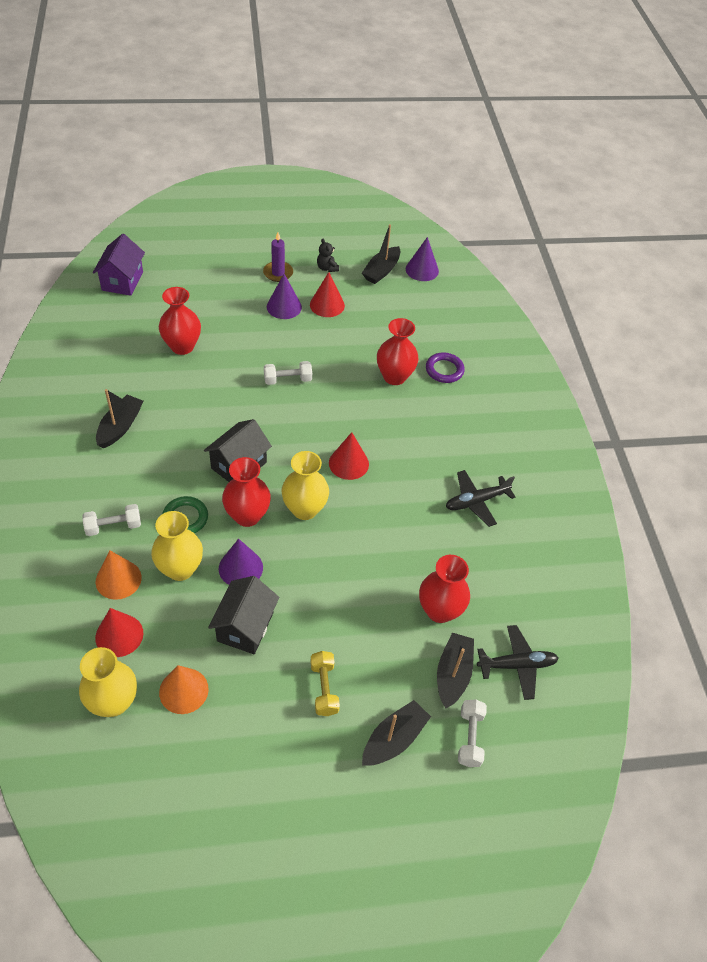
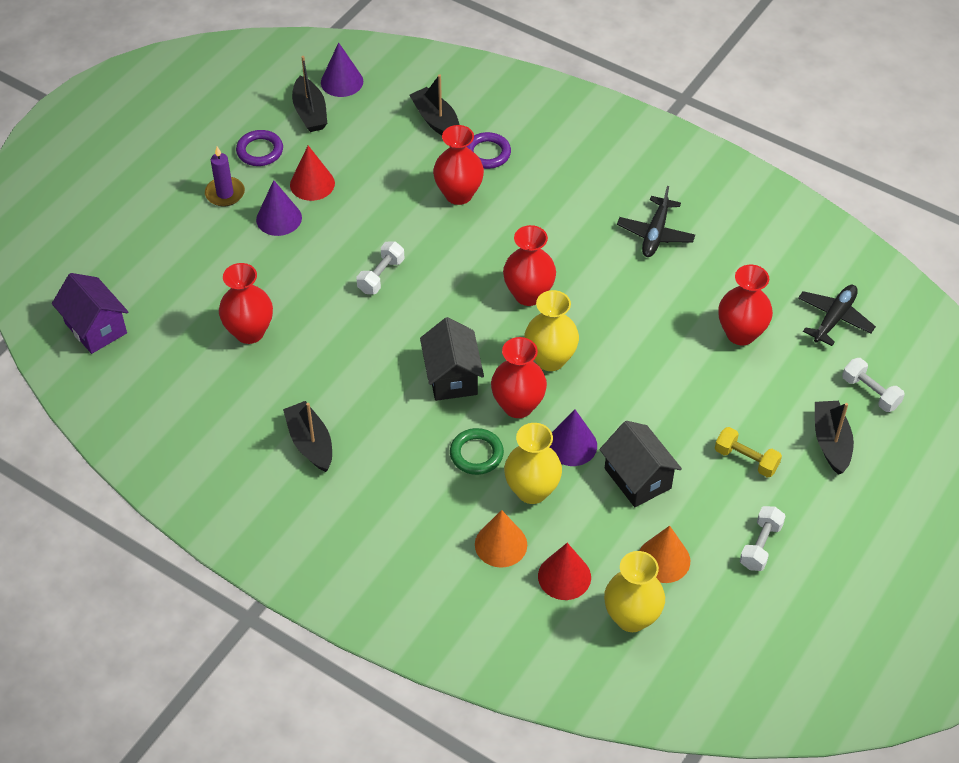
camera: 45 degrees left, 0 degrees up
white dumbbell [82,504,141,536] -> white dumbbell moved to [740,506,786,571]
black teddy bear [317,239,339,272] -> purple ring [236,130,283,166]
red cone [329,432,369,480] -> red vase [503,225,556,306]
black boat [437,633,474,708] -> black boat moved to [409,74,459,135]

